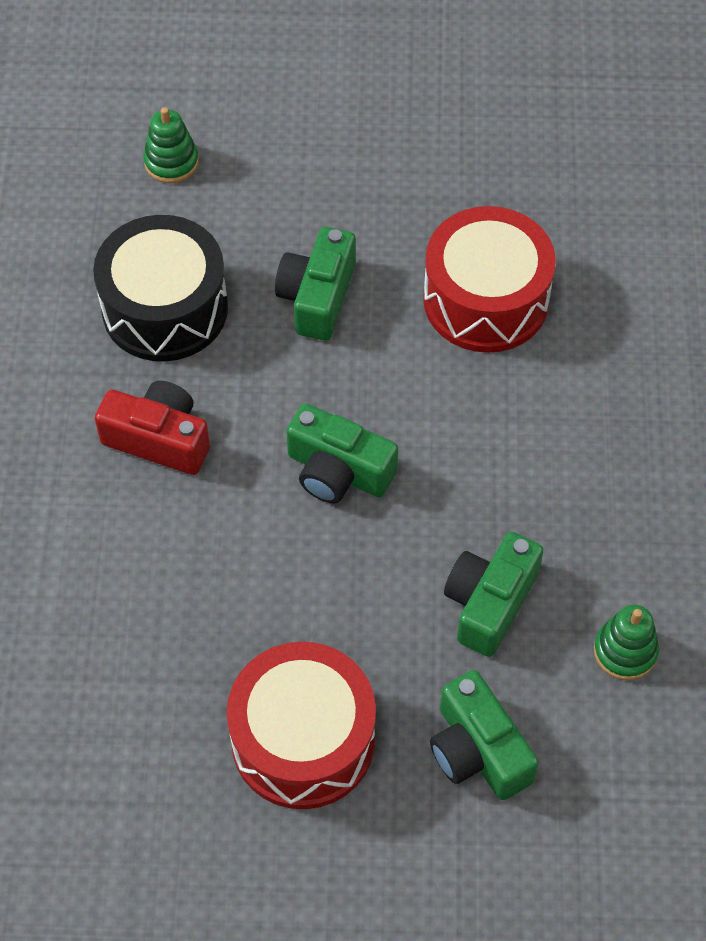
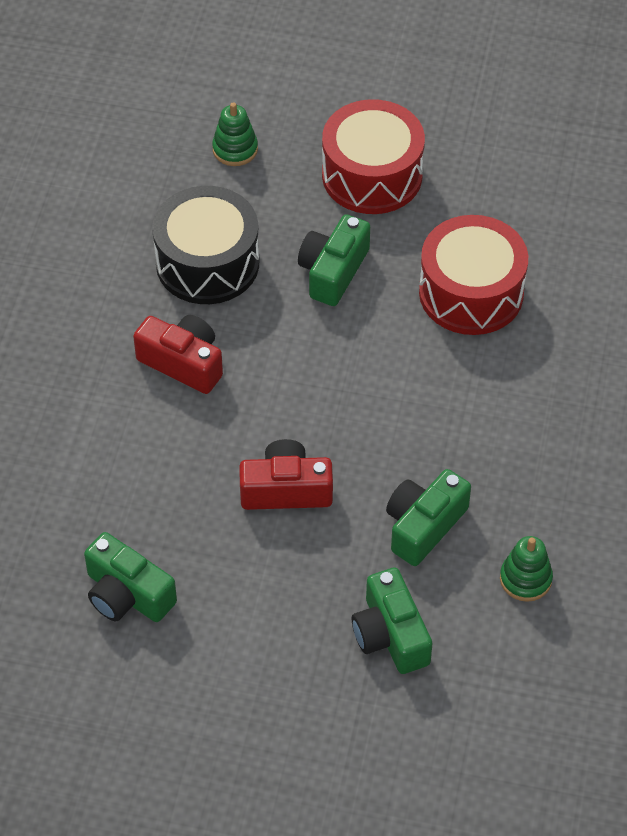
camera: 10 degrees right, 5 degrees down
red drum [227,642,376,809] -> red drum moved to [322,99,425,214]
green camera [286,404,398,503] -> green camera moved to [84,532,177,622]
none -> red camera [239,439,333,510]

